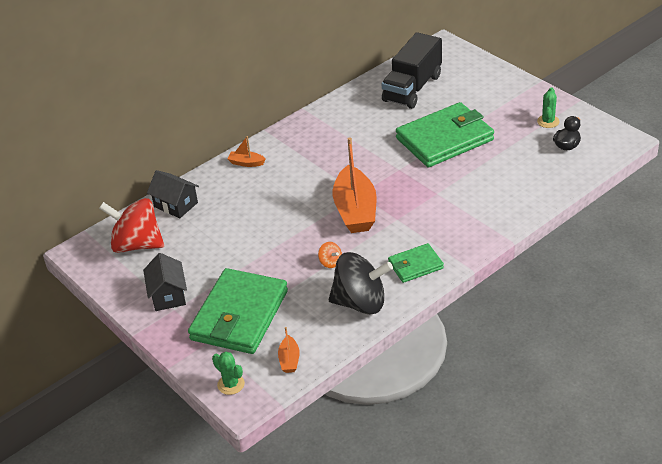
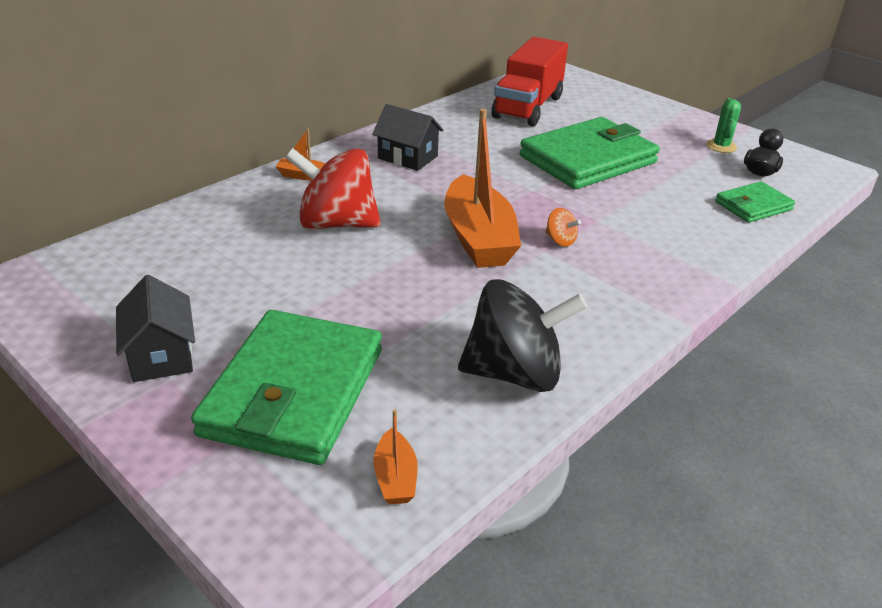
camera: 10 degrees left, 5 degrees down
red spinning top [99,198,164,253] -> red spinning top moved to [285,148,381,229]
black house [147,170,199,218] -> black house moved to [372,104,444,171]
green cactus [212,352,245,395] -> none
orange spinning top [318,242,342,268] -> orange spinning top moved to [546,208,581,247]
black truck [382,32,442,109] -> red truck [491,37,568,126]
green wallet [388,243,444,283] -> green wallet moved to [715,181,795,223]

